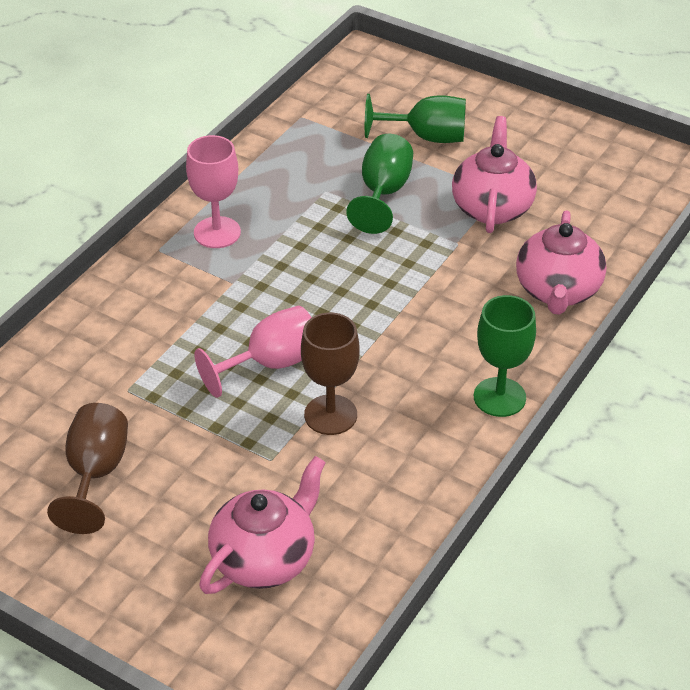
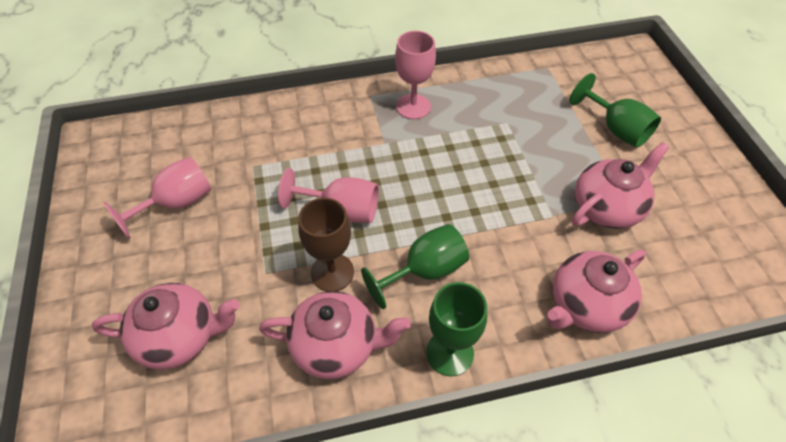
camera: 45 degrees right, 10 degrees up
brown goblet [47,403,128,534] -> pink goblet [104,157,211,239]
green goblet [346,134,413,234] -> green goblet moved to [361,224,469,309]
none -> pink teapot [259,291,411,379]

